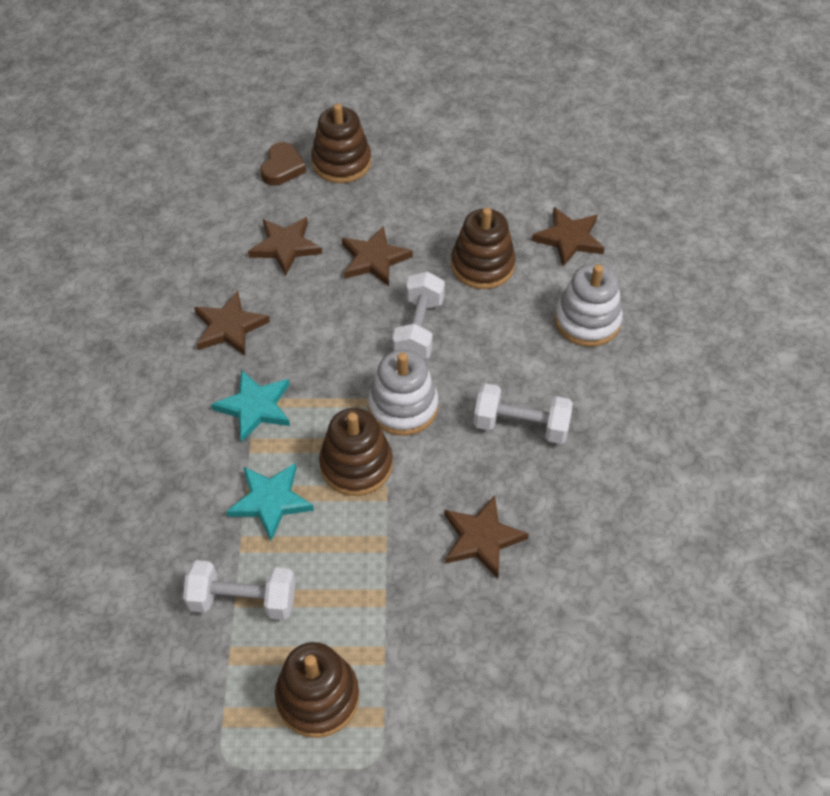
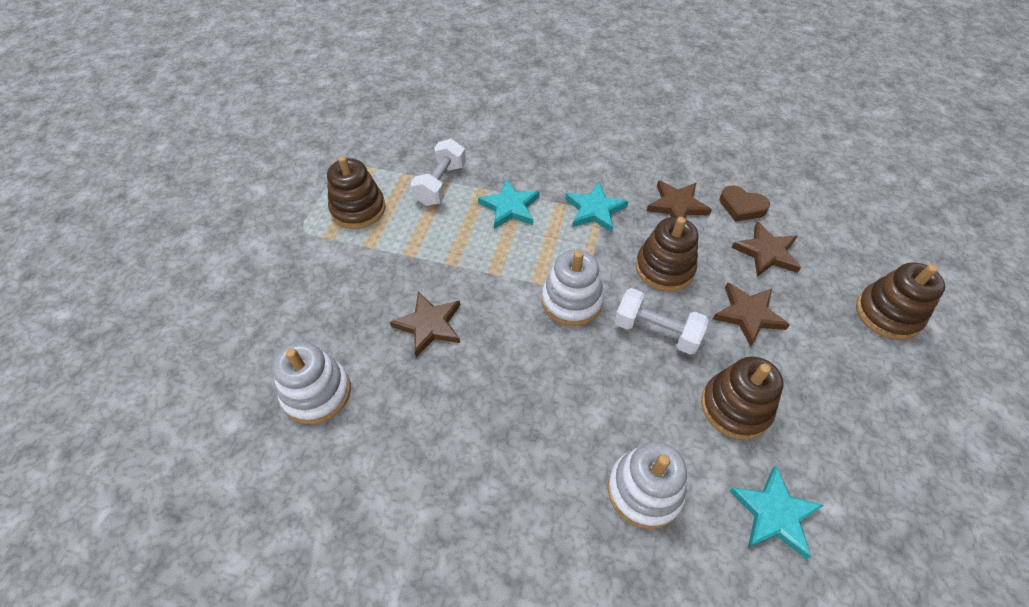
camera: 105 degrees right, 0 degrees up
brown heart [260,142,306,186] -> brown heart moved to [720,185,770,222]
brown stacking toy [319,408,393,496] -> brown stacking toy moved to [635,217,698,292]
white dumbbell [474,383,573,444] -> none
brown star [532,207,605,266] -> turquoise star [730,466,824,559]
none -> white stacking toy [273,342,351,424]

